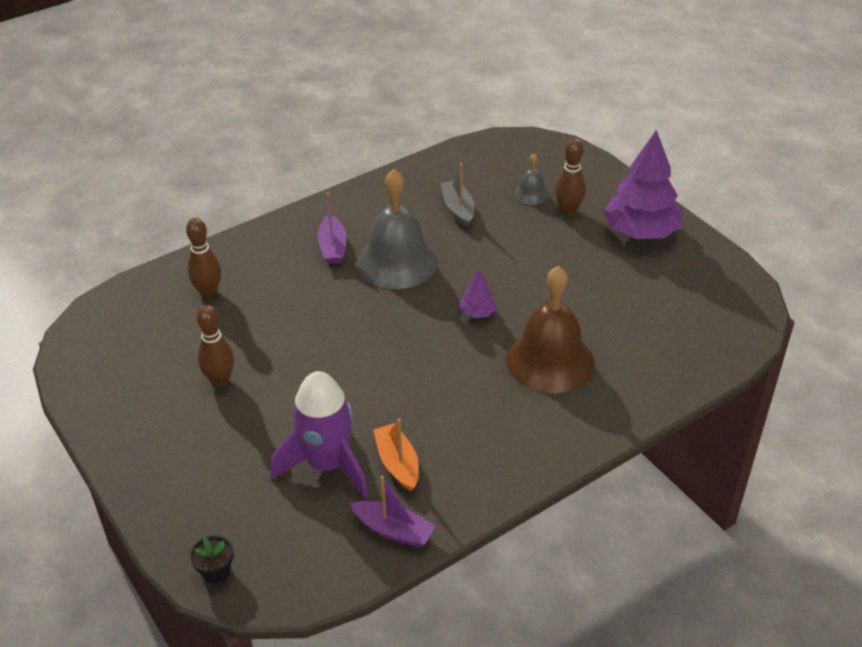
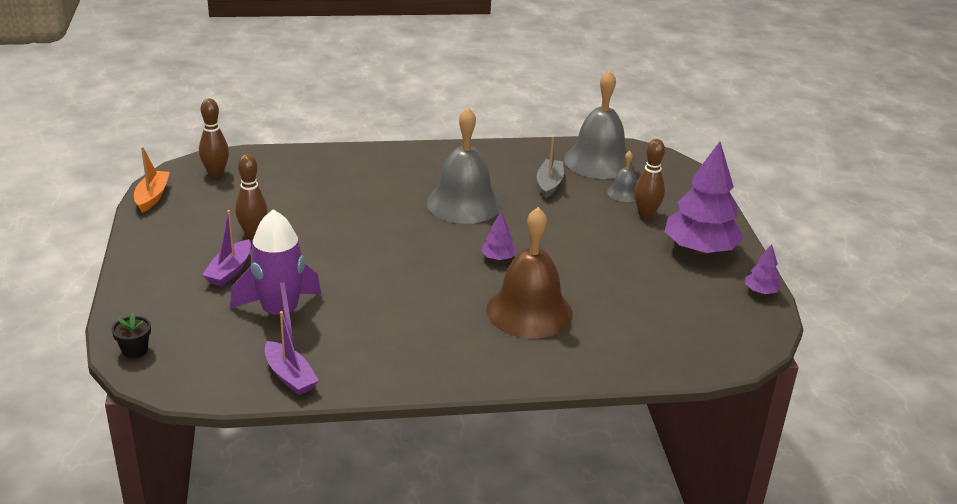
camera: 25 degrees right, 10 degrees down
brown bowling pin [186,218,221,298] -> brown bowling pin moved to [199,98,229,178]
purple boat [317,192,347,264] -> purple boat moved to [202,210,251,286]
orange boat [373,418,419,492] -> orange boat moved to [134,147,170,213]
none -> grey bell [564,70,634,179]
none -> purple tree [745,244,782,294]

